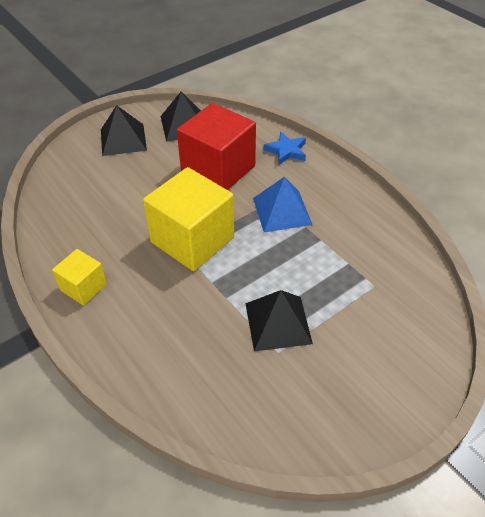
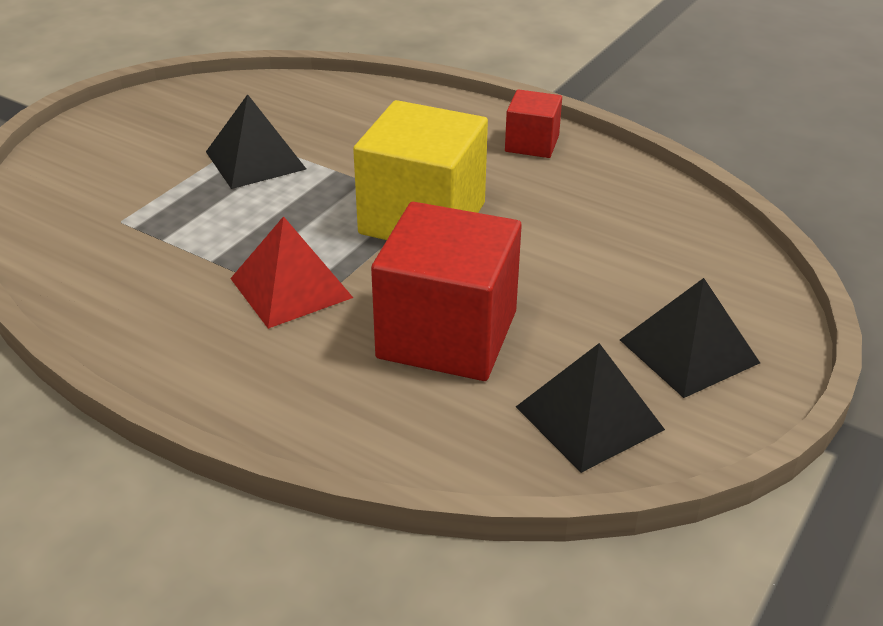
camera: 160 degrees right, 10 degrees down
yellow cube [52,249,107,305] -> red cube [505,89,562,158]
blue pyramid [253,176,312,232] -> red pyramid [230,216,353,329]
blue star [263,132,306,165] -> none

